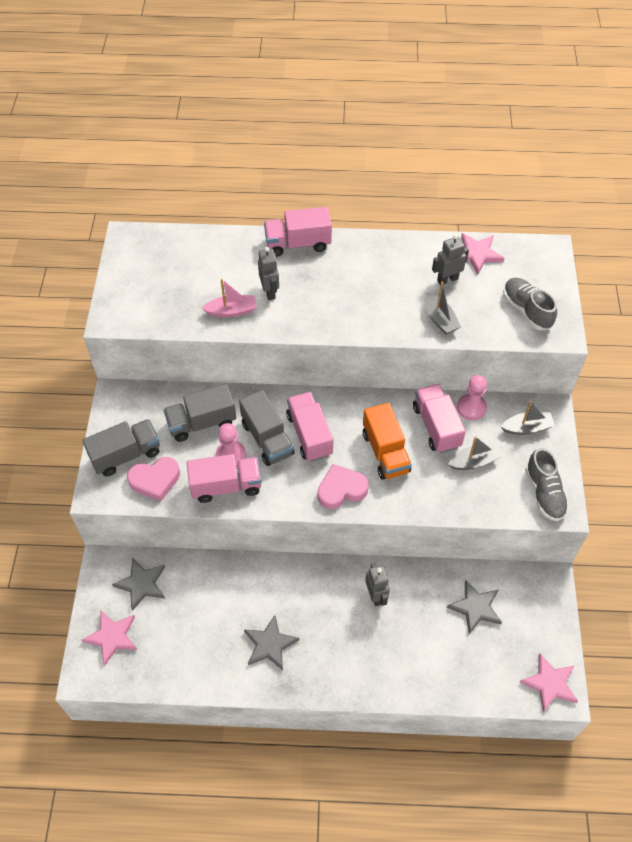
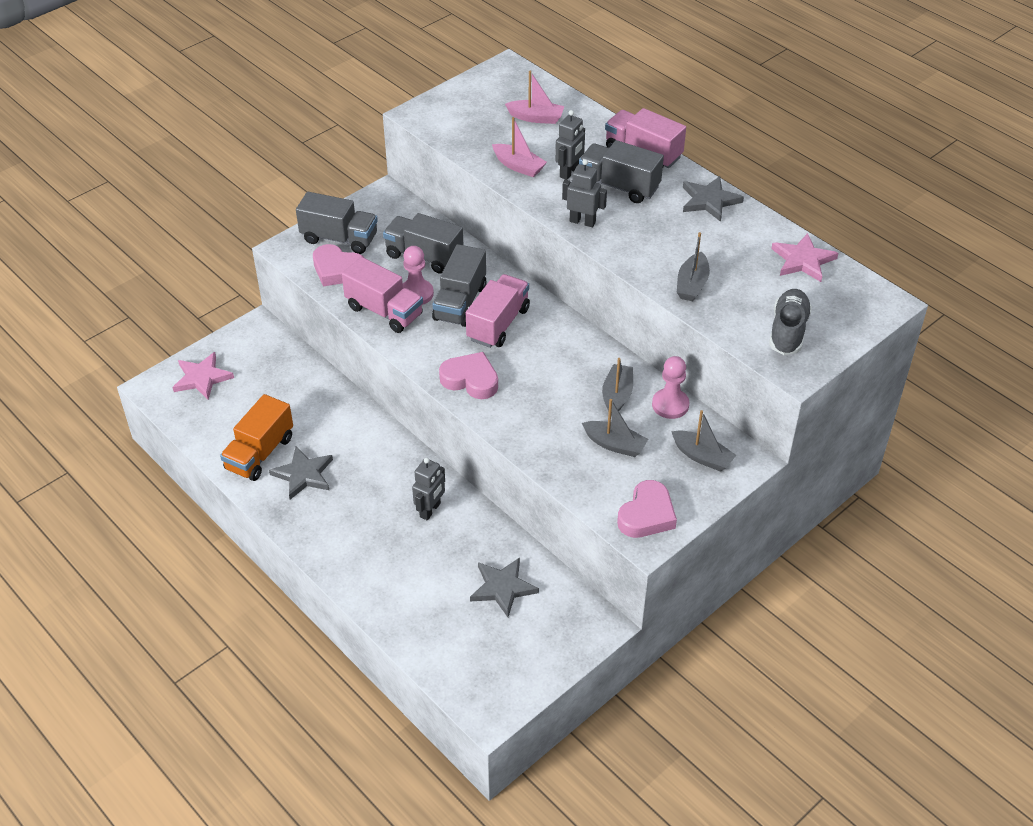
camera: 45 degrees right, 10 degrees down
grey star [112,558,165,611] -> grey star moved to [683,176,744,222]
orange truck [363,403,412,480] -> orange truck moved to [220,394,293,481]
pink truck [413,384,466,453] -> grey boat [602,358,633,417]
grey robot [432,234,469,285] -> grey robot moved to [562,159,607,227]
pink star [520,654,578,712] -> none
grey shoe [525,448,569,521] -> pink heart [617,480,677,538]
none -> pink boat [505,71,564,124]
none -> grey truck [579,140,664,203]

